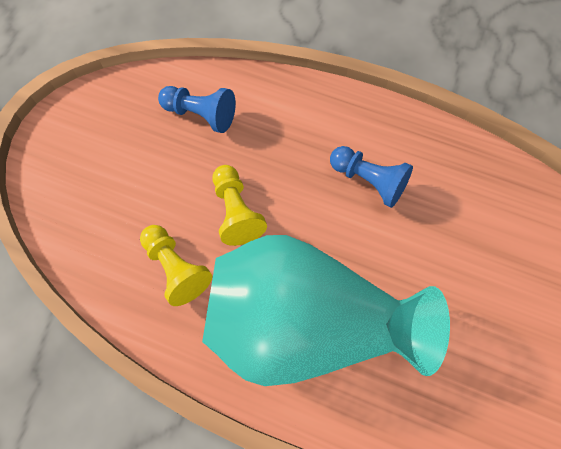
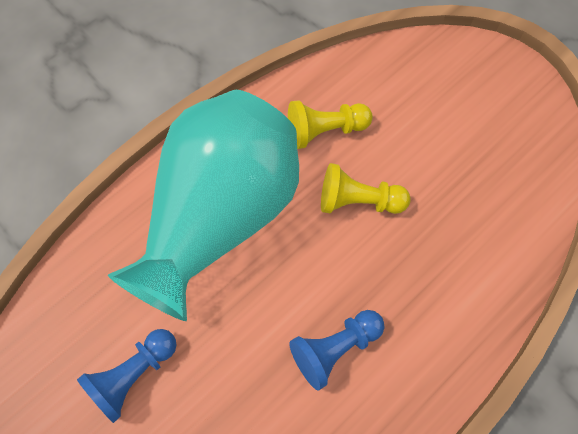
camera: 115 degrees right, 0 degrees up
blue pawn [158,86,236,133] -> blue pawn moved to [77,329,177,423]

